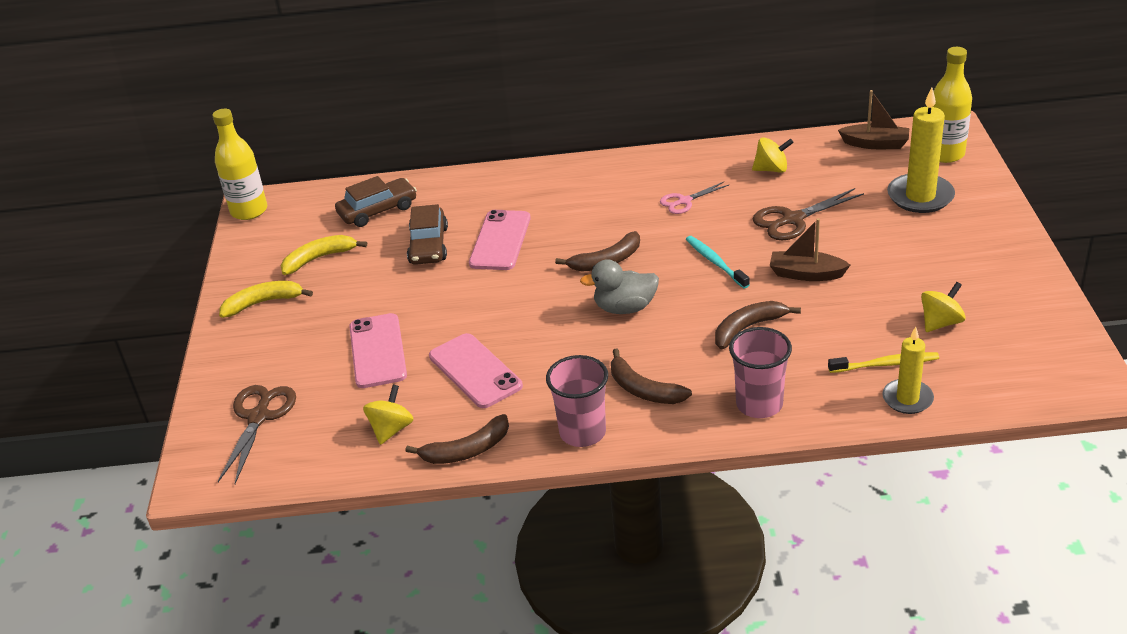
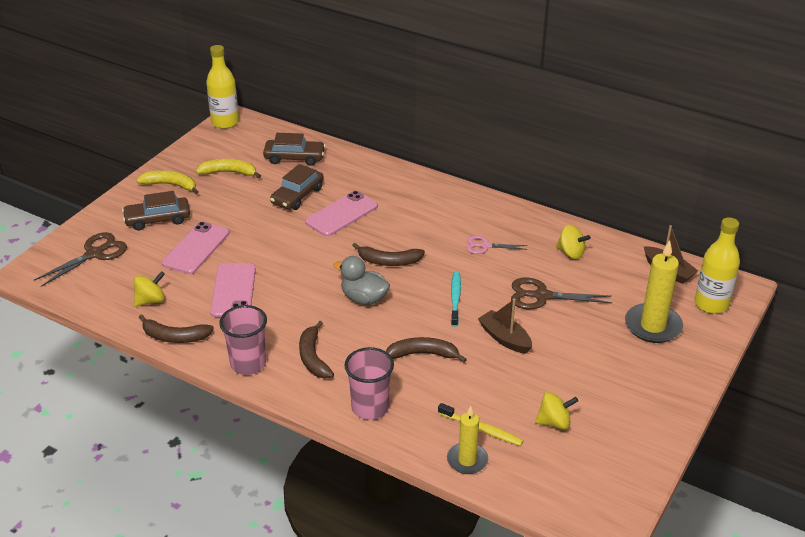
camera: 30 degrees right, 0 degrees up
none -> brown car [122,191,190,230]

